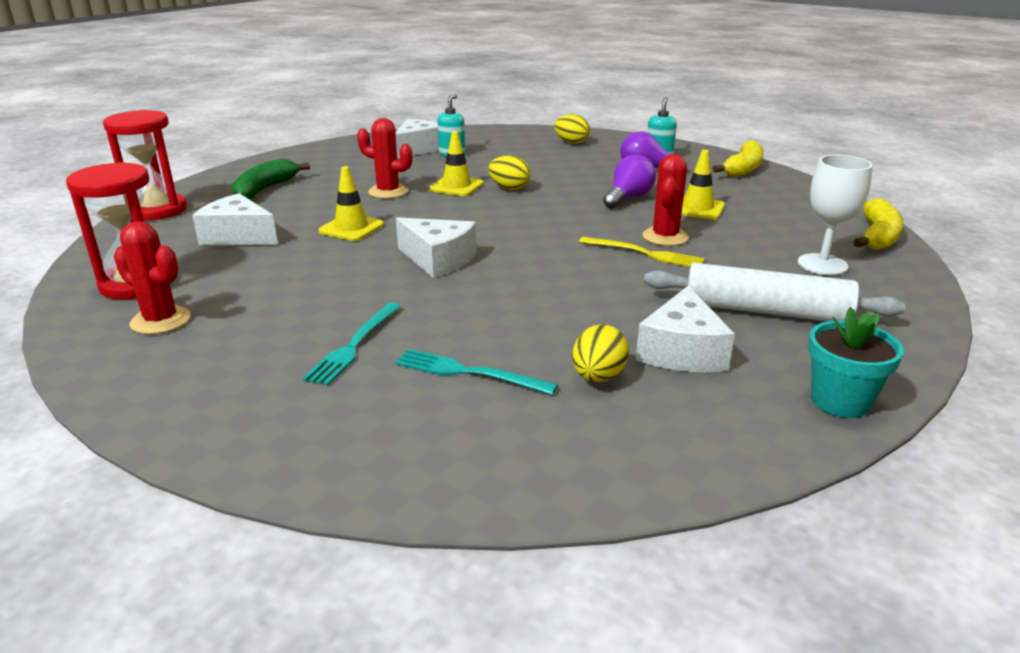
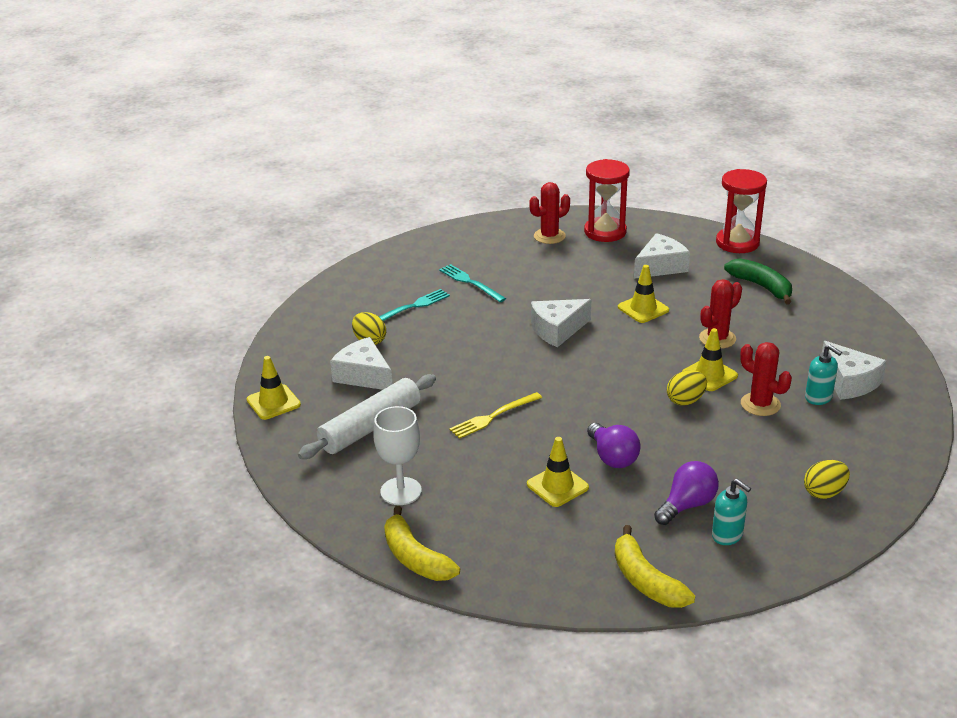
camera: 120 degrees right, 5 degrees up
red cactus [642,154,689,246] -> red cactus moved to [740,342,792,416]
turquoise flower pot [808,307,904,418] -> yellow traffic cone [247,356,301,420]

